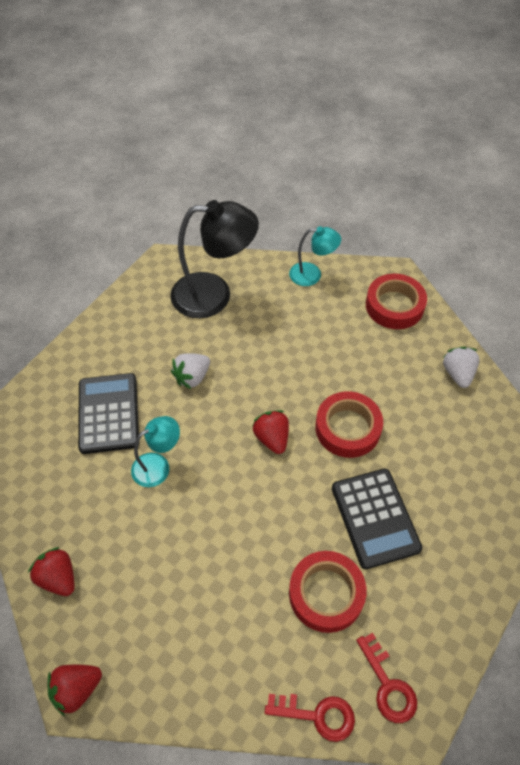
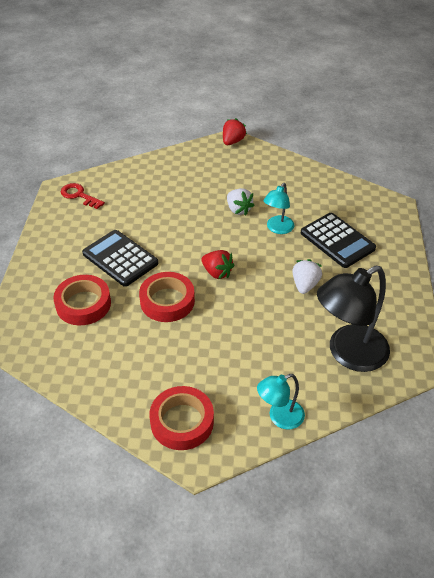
camera: 150 degrees right, 10 degrees down
red strawberry [28,547,75,596] -> none
red key [264,694,355,742] -> none
red tape [289,551,366,633] -> red tape moved to [53,275,111,325]
white strawberry [443,347,480,388] -> white strawberry moved to [227,188,255,216]

